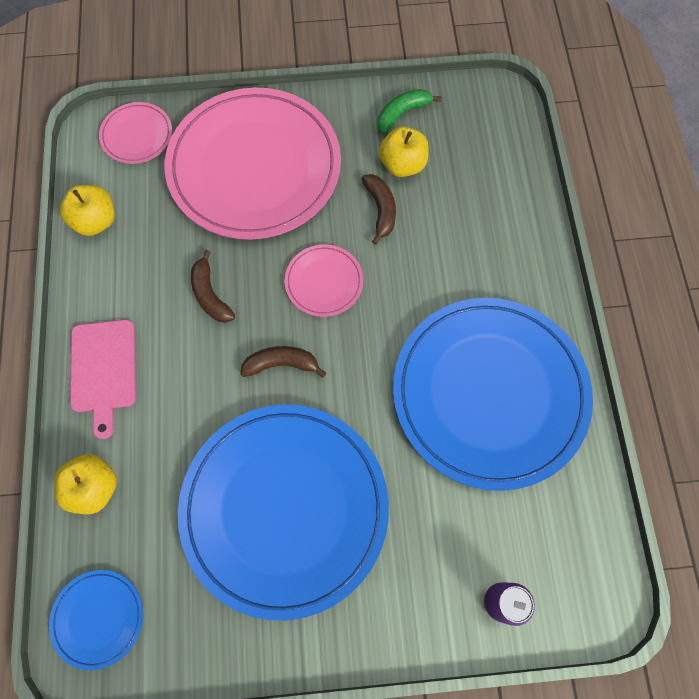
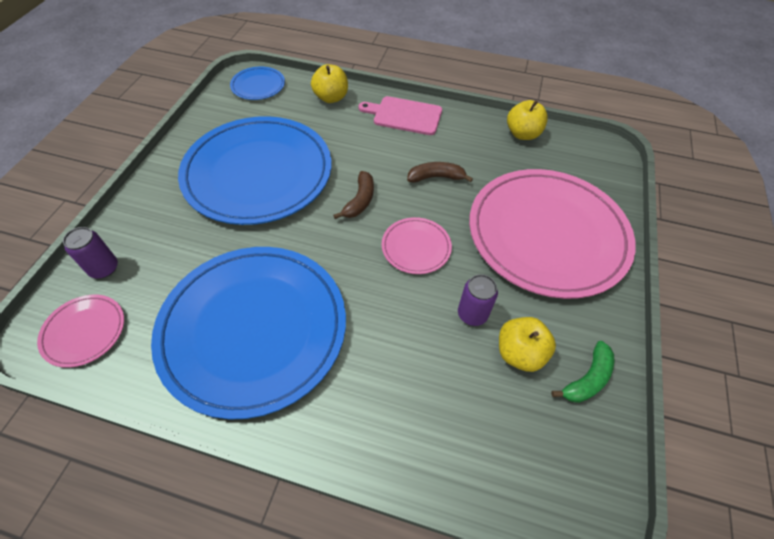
camera: 110 degrees right, 15 degrees down
pink plate [99,102,172,164] -> pink plate moved to [37,295,124,368]
brown banana [361,174,396,245] -> purple can [458,274,498,326]
green banana [378,89,442,134] -> green banana turned 60 degrees clockwise [551,341,614,403]

